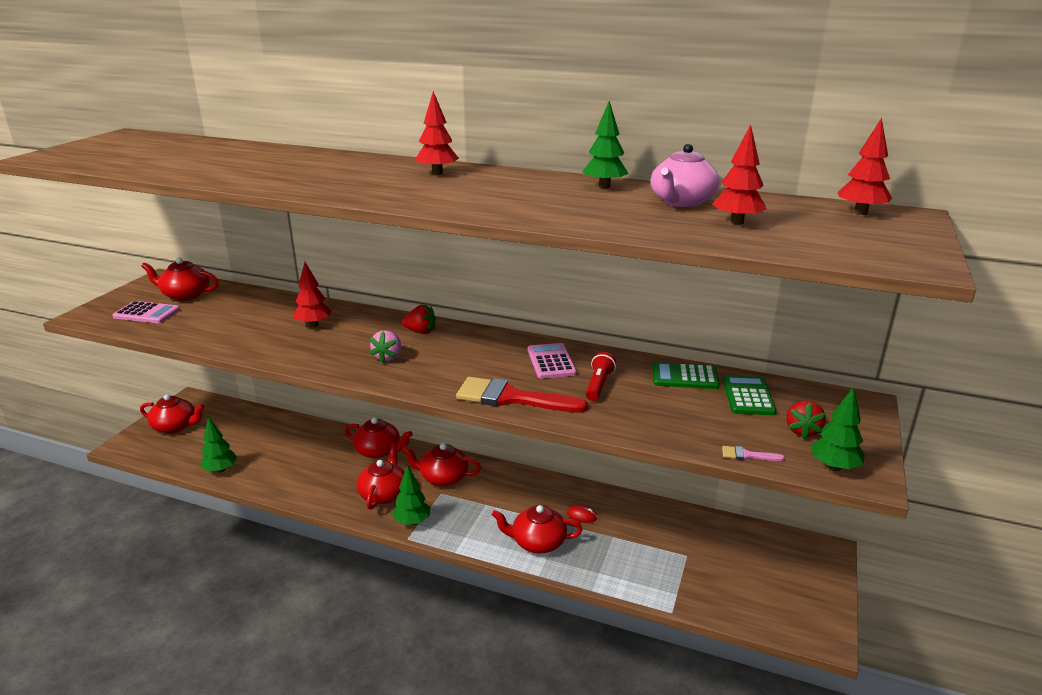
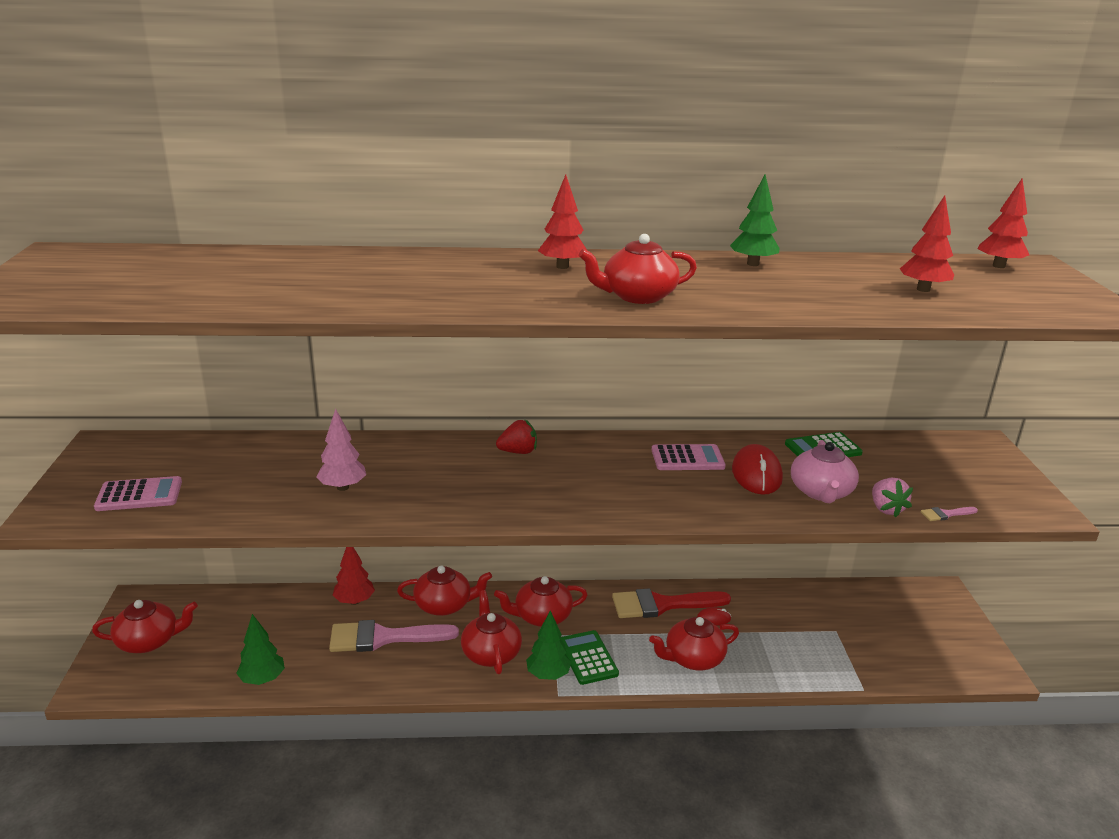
camera: 25 degrees left, 0 degrees up
red teapot [141,257,219,301] -> red teapot moved to [579,234,697,304]
red tree [293,262,332,327] -> red tree moved to [333,547,375,605]
pink strawberry [370,330,401,363] -> pink strawberry moved to [872,478,913,518]
red brush [456,377,588,412] -> red brush moved to [612,588,731,618]
pink calculator [528,343,577,379] -> pink calculator turned 120 degrees clockwise [652,444,726,470]
red flashlight [586,352,616,401] -> red mouse [732,444,783,495]
pink teapot [651,144,719,207] -> pink teapot moved to [791,440,859,503]
green calculator [723,375,776,415] -> green calculator moved to [560,630,619,685]
red strawberry [786,400,826,439] -> none
green tree [810,387,865,471] -> none
none -> pink tree [316,408,366,491]
none -> pink brush [329,620,459,652]

